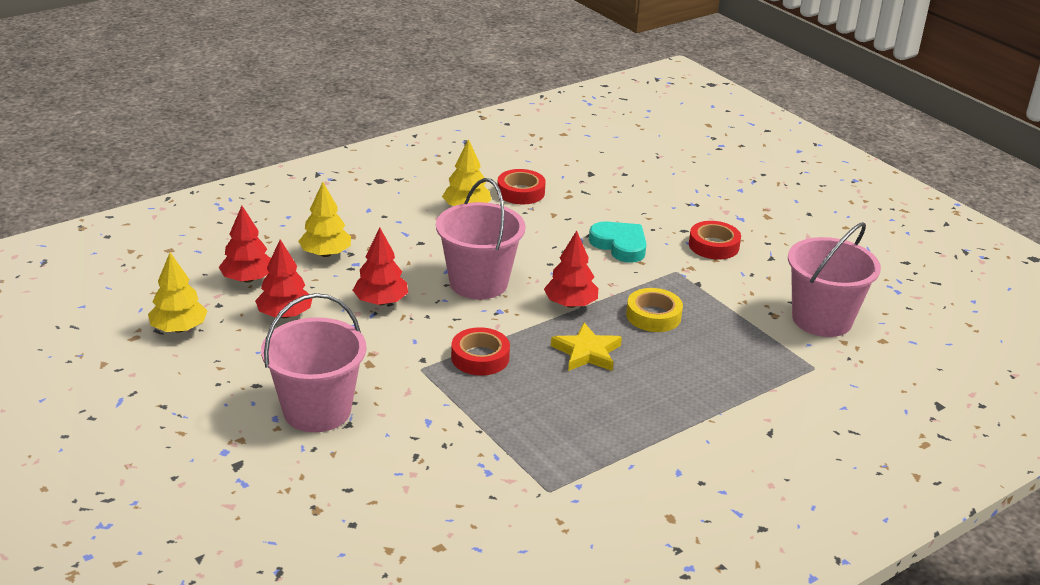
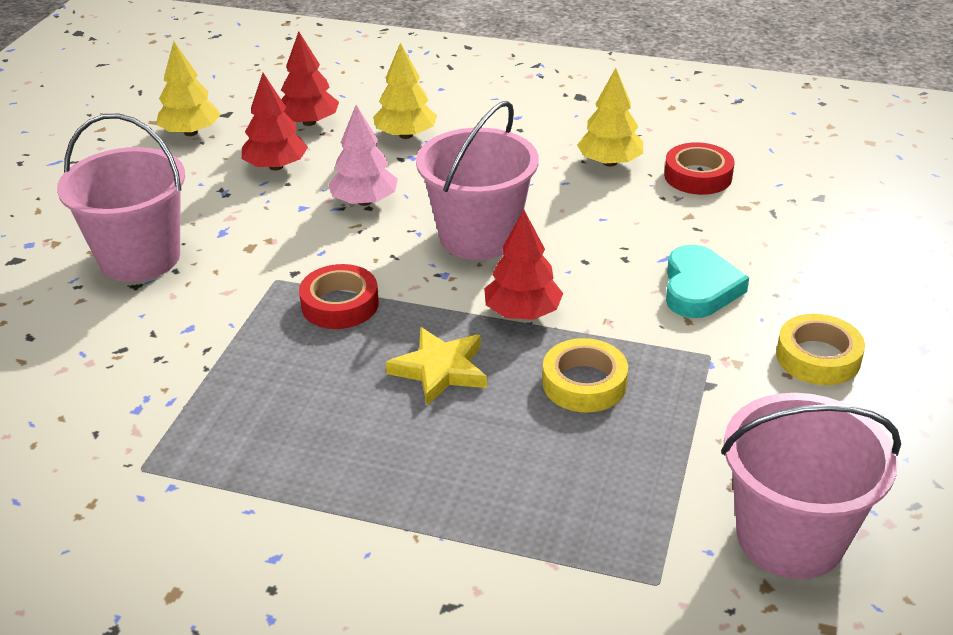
camera: 55 degrees right, 5 degrees up
red tree [353,228,408,305] -> pink tree [328,105,398,206]
red tape [689,221,741,260] -> yellow tape [776,314,865,385]

